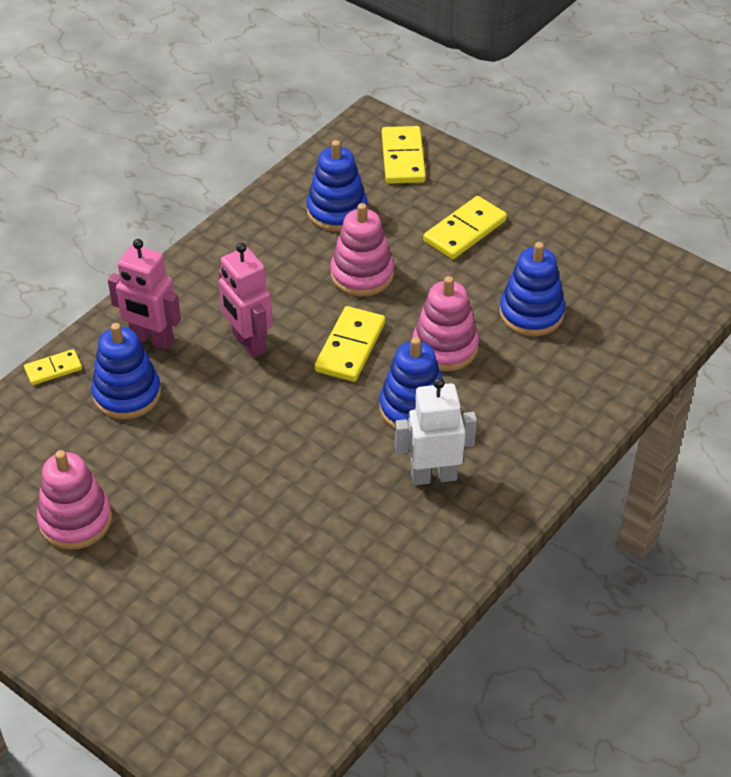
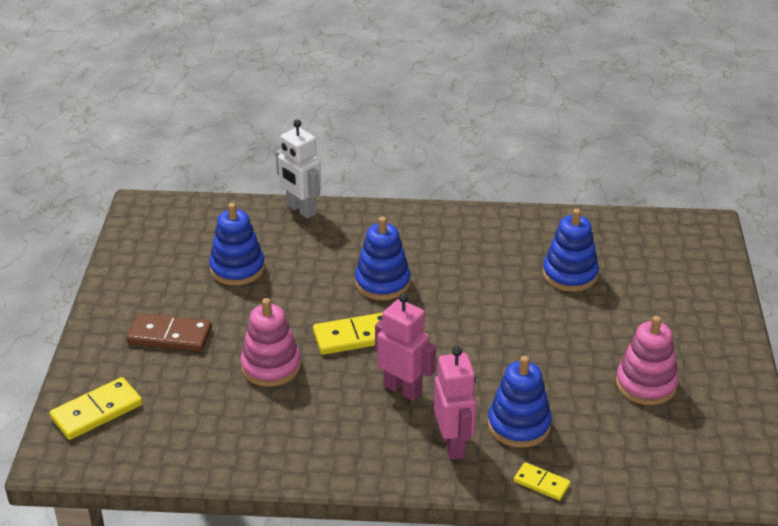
camera: 125 degrees left, 10 degrees down
pink robot [218,243,273,358] -> pink robot turned 75 degrees counterclockwise [375,293,436,401]
blue stacking toy [306,140,368,232] -> blue stacking toy moved to [543,208,599,292]
white robot [395,377,477,485] -> white robot moved to [276,119,321,219]
pink stacking toy [412,276,479,372] -> none
yellow domino [423,196,507,259] -> brown domino [126,313,212,352]

